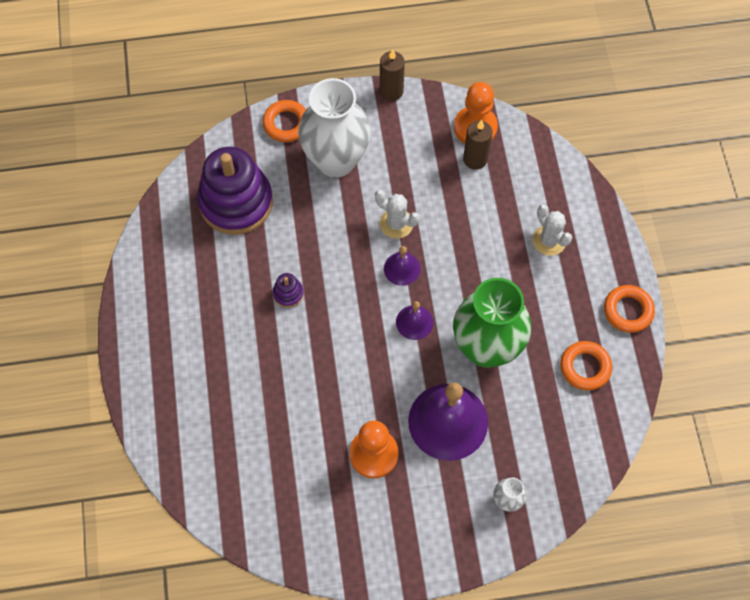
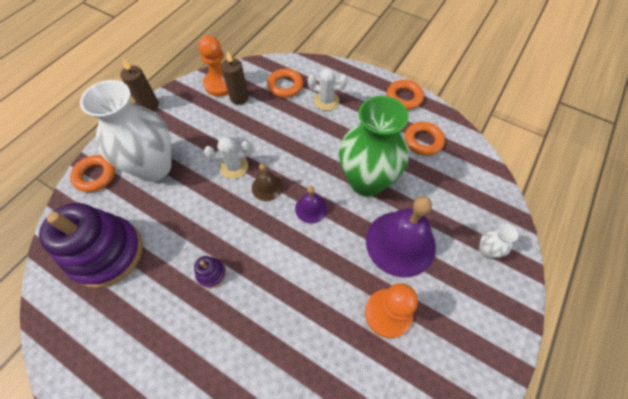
camera: 50 degrees left, 5 degrees down
purple bell [384,246,421,286] -> brown bell [252,163,283,201]
none -> orange ring [267,68,303,98]

